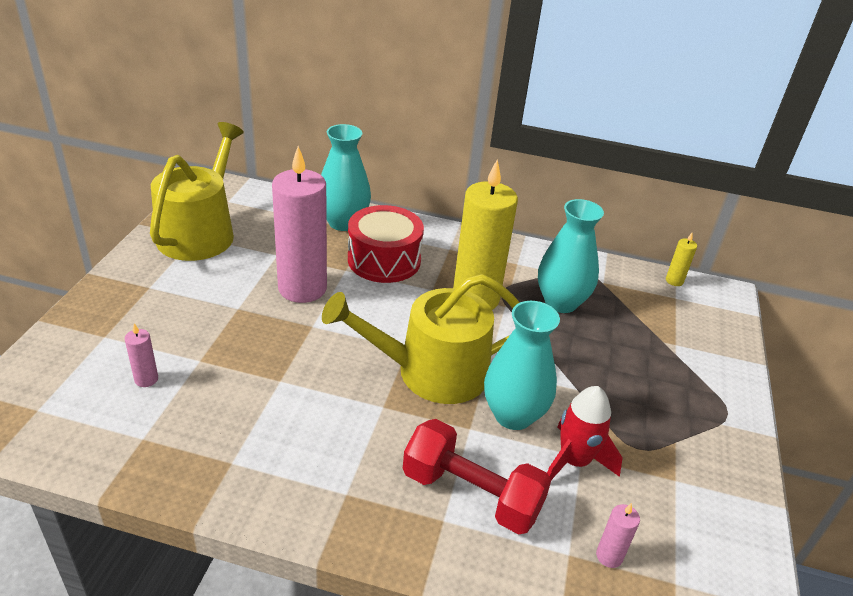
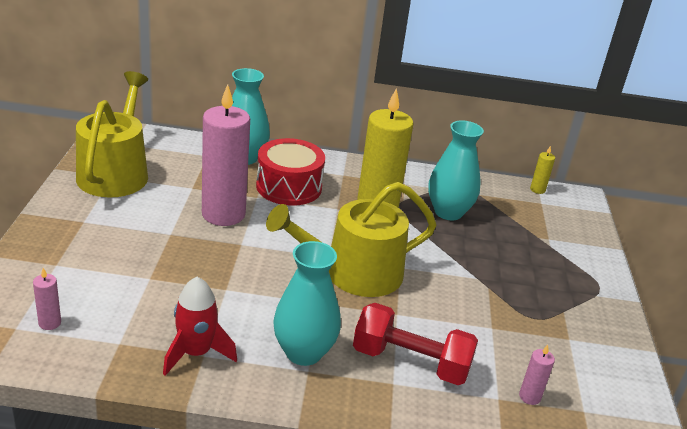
camera: 10 degrees left, 5 degrees down
pink candle [125,323,158,387] -> pink candle moved to [33,268,61,330]
turquoise vase [484,301,560,430] -> turquoise vase moved to [273,241,341,366]
red rocket [547,386,623,480] -> red rocket moved to [163,277,237,376]

